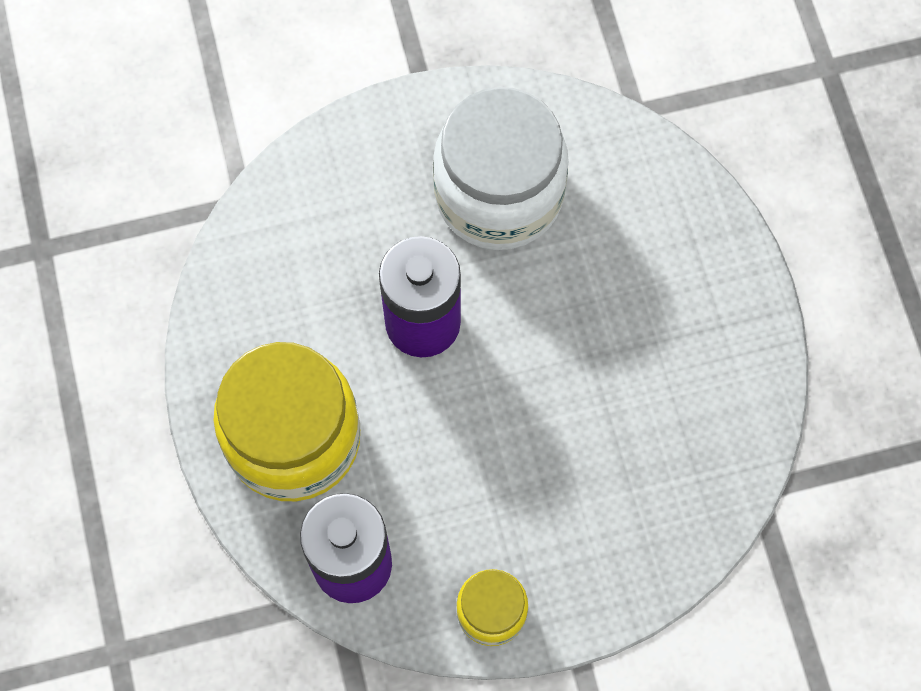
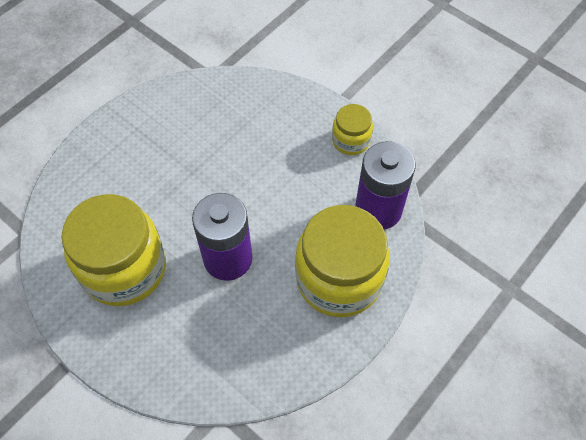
camera: 125 degrees left, 10 degrees down
white jar [433,87,569,250] -> yellow jar [61,194,166,306]

